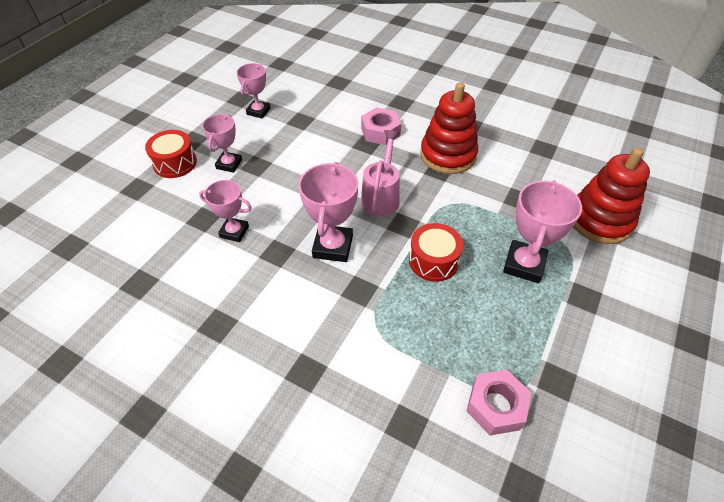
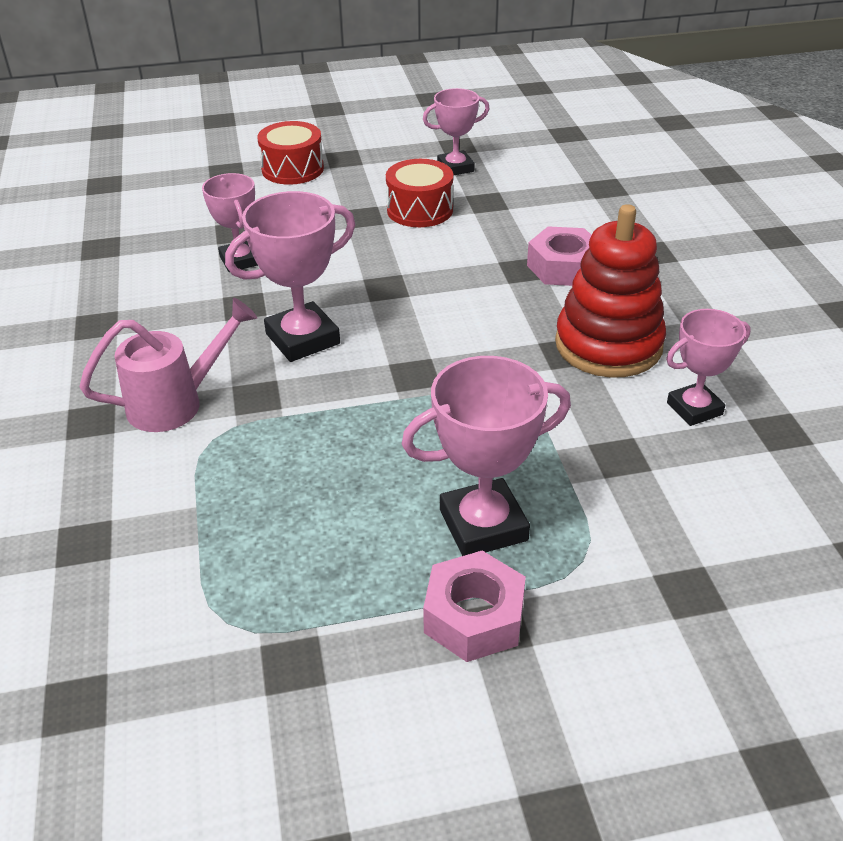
camera: 50 degrees right, 10 degrees down
pink trophy [202,114,242,173] -> pink trophy moved to [666,309,751,426]
pink watering can [361,130,400,217] -> pink watering can moved to [79,298,257,432]
red drum [409,223,463,282] -> red drum moved to [386,159,453,227]
pink nut [466,370,531,435] -> pink nut moved to [423,551,526,662]
red stacking toy [573,148,650,244] -> none

